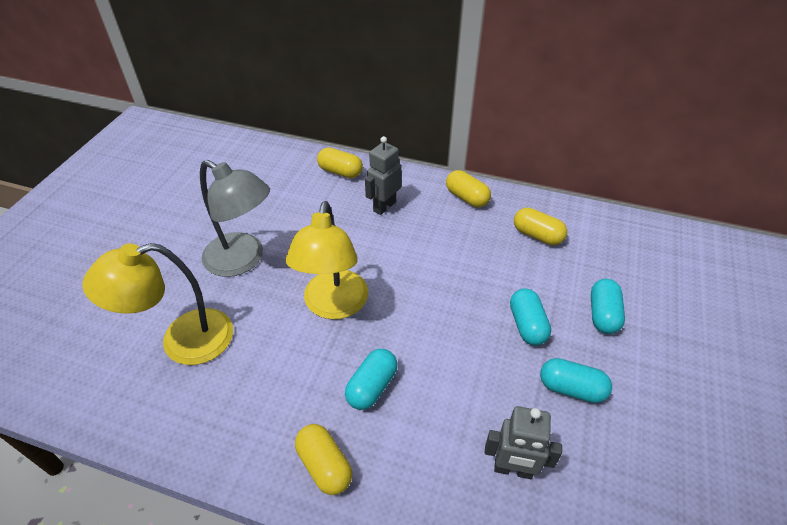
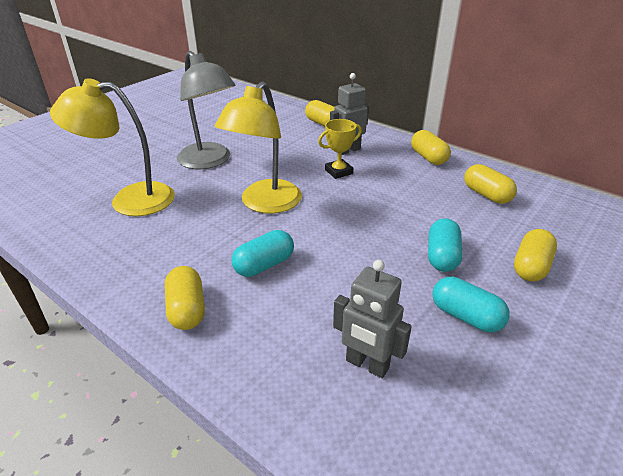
camera: 20 degrees right, 10 degrees down
turquoise capsule [591,279,625,334] -> yellow capsule [514,229,557,282]
none -> yellow trophy [318,119,362,179]

